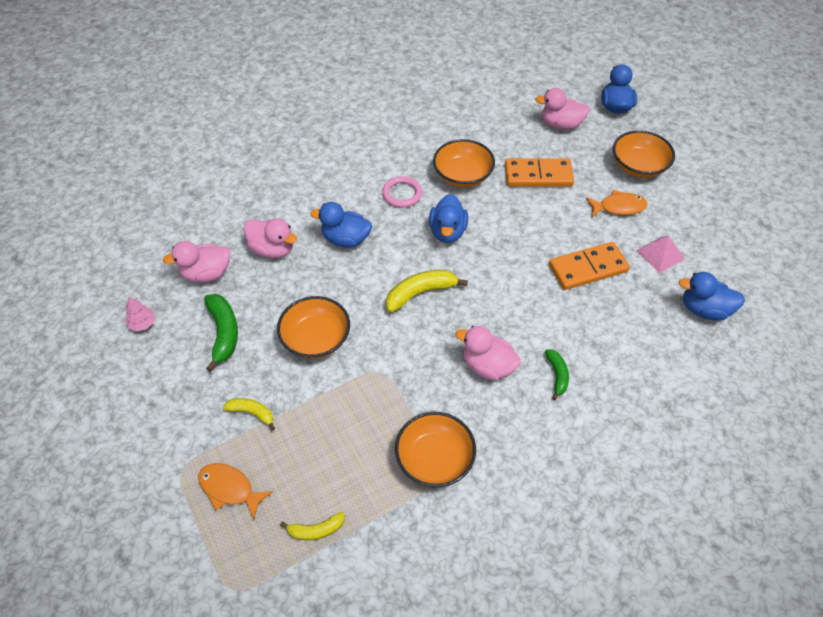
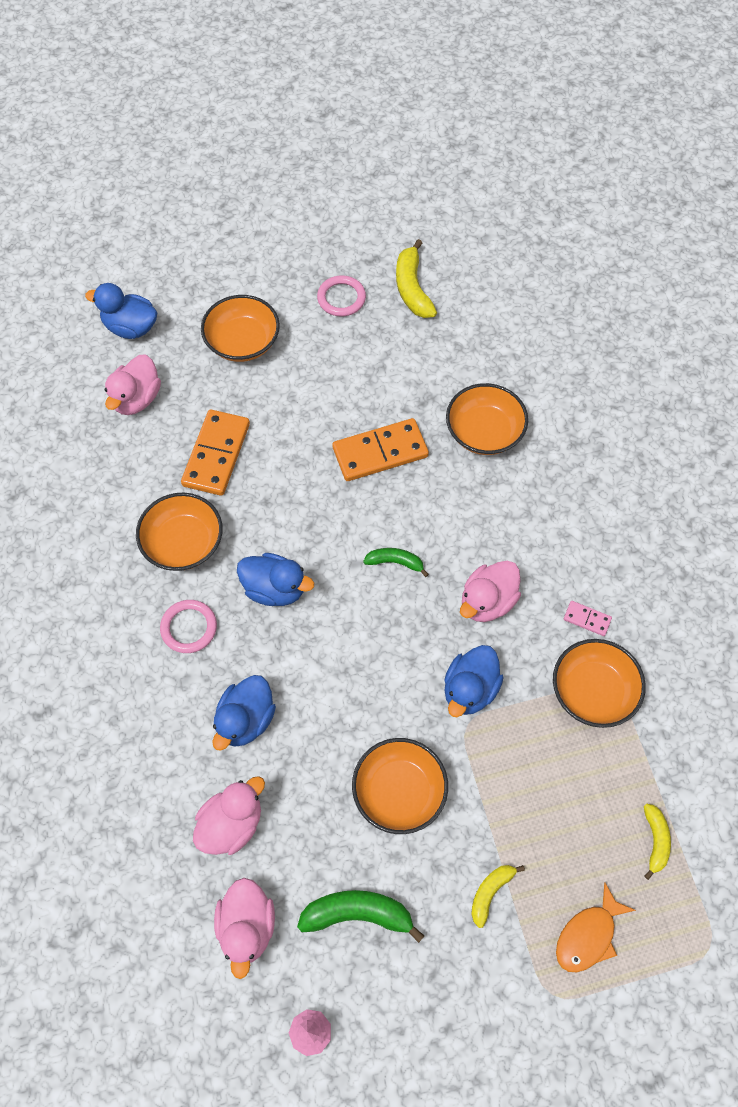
camera: 75 degrees left, 10 degrees up
yellow banana [386,270,468,313] -> yellow banana moved to [396,239,437,318]
green banana [545,349,569,400] -> green banana moved to [363,548,429,577]
orange domino [549,242,630,290] -> orange domino turned 75 degrees clockwise [332,418,429,481]
orange fish [586,190,647,217] -> none
pink pyramid [636,236,685,273] -> none
blue duck [679,272,745,321] -> blue duck moved to [444,645,504,717]
none -> pink ring [317,275,366,316]
none -> orange bowl [446,383,528,455]
none -> pink domino [564,601,612,636]

